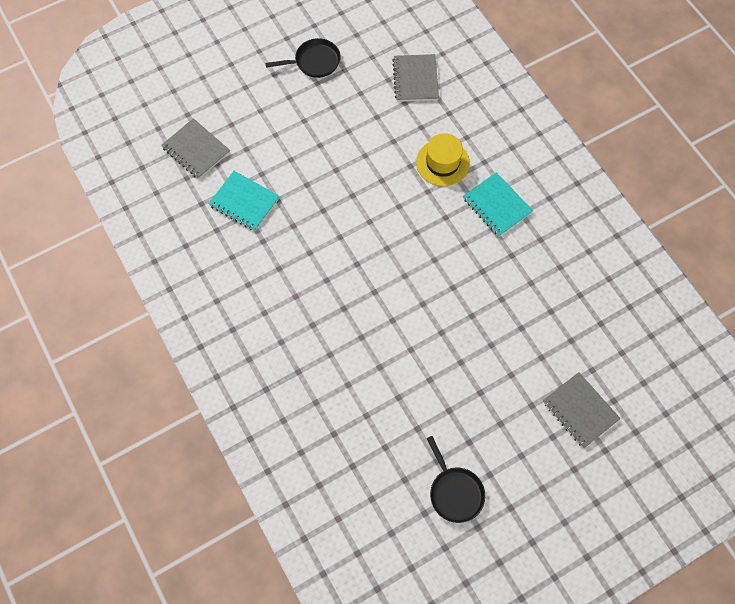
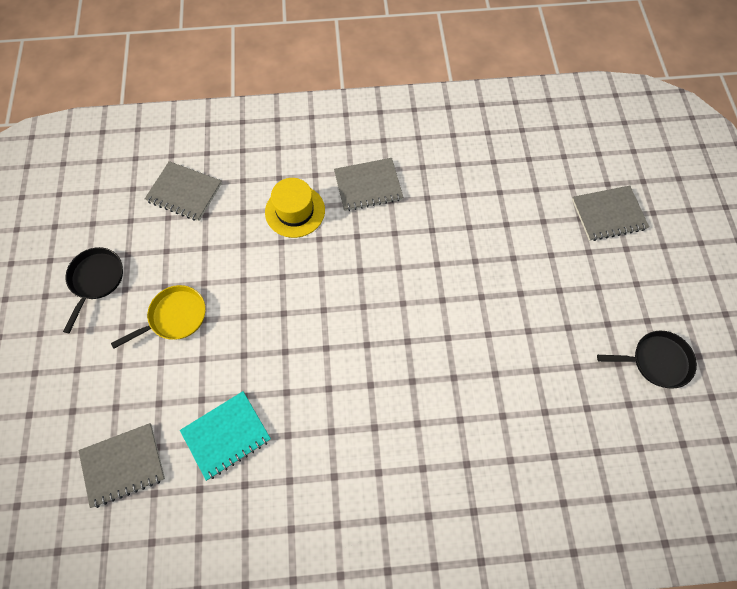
camera: 65 degrees left, 0 degrees up
turquoise notebook [463,172,533,237] -> grey notebook [334,158,404,211]
none -> yellow pan [111,285,206,349]

